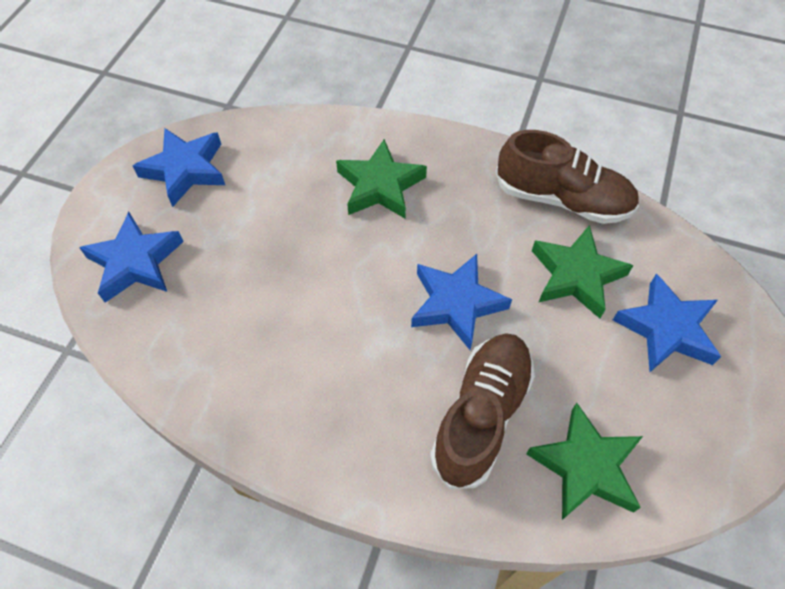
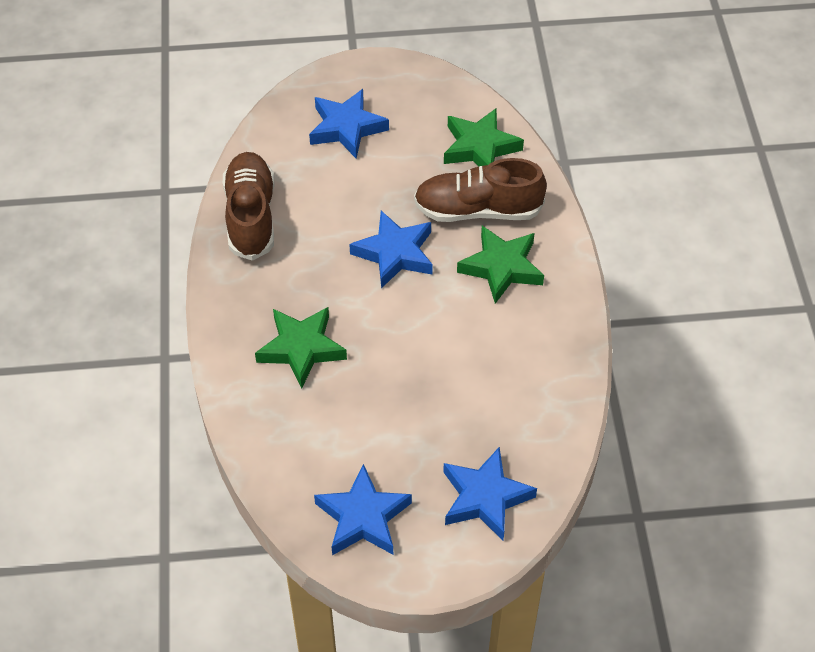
camera: 115 degrees left, 5 degrees down
green star [532,225,633,318] -> green star moved to [457,226,544,304]

